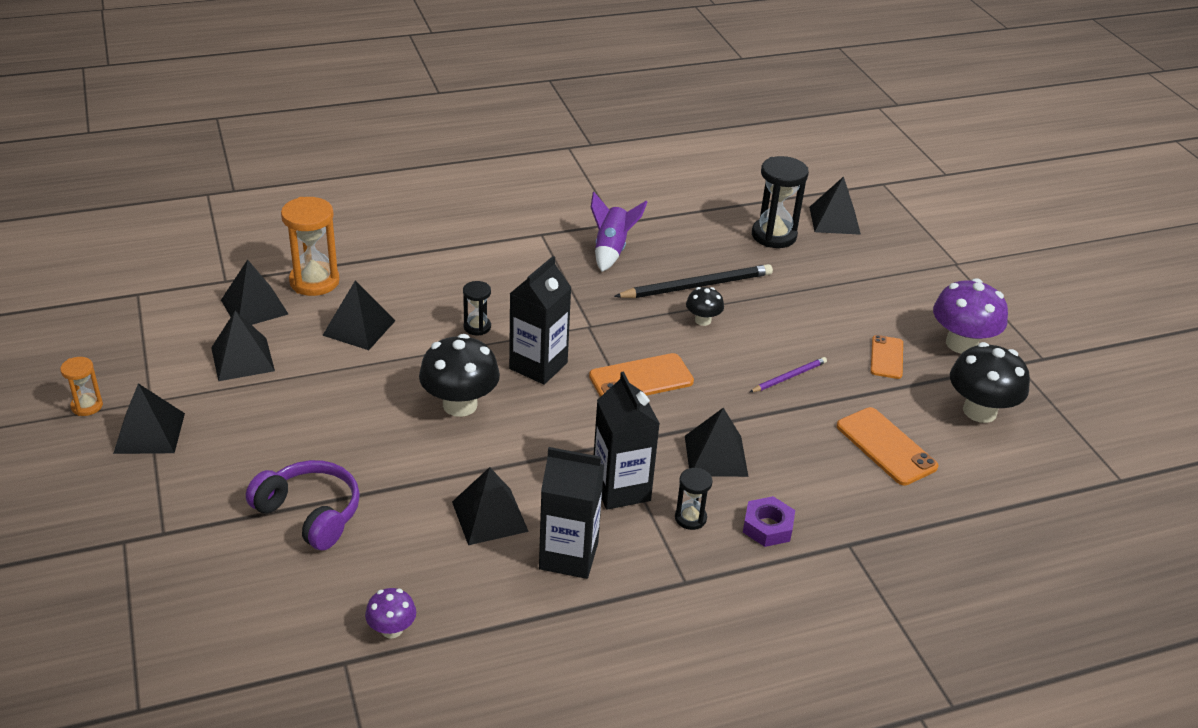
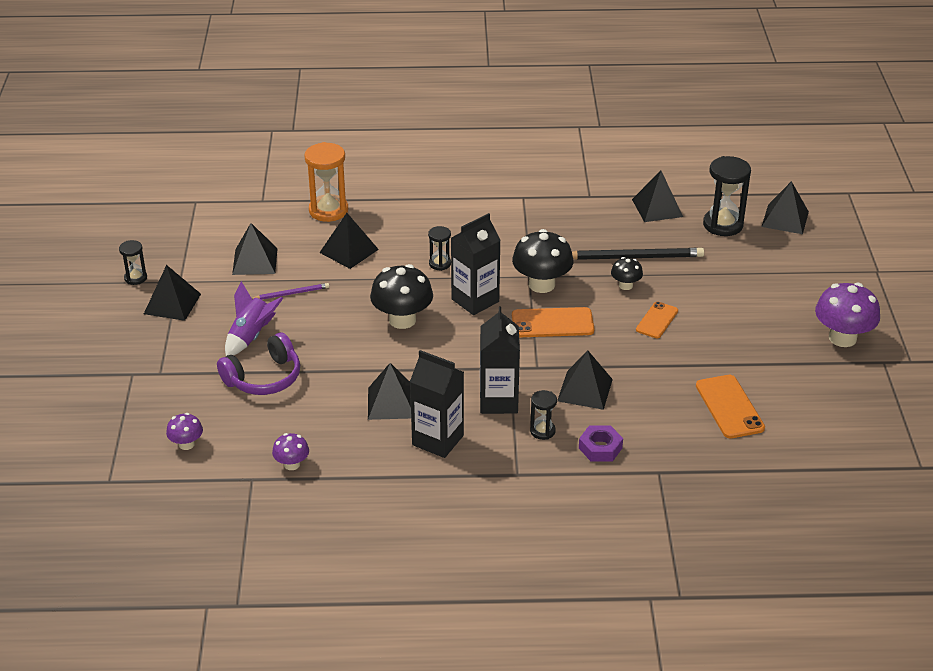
camera: 20 degrees right, 0 degrees up
orange hourglass [60,357,103,416] -> black hourglass [119,240,147,285]
black pyramid [221,259,288,325] -> black pyramid moved to [632,171,683,222]
purple headphones [246,460,360,550] -> purple headphones turned 90 degrees clockwise [217,332,300,395]
purple rocket [591,192,648,272] -> purple rocket moved to [225,281,283,356]
purple pencil [750,357,827,392] -> purple pencil moved to [252,283,329,300]
orange phone [871,335,903,379] -> orange phone moved to [636,302,678,338]
black mushroom [950,342,1030,423] -> black mushroom moved to [512,229,573,293]
none -> purple mushroom [166,413,203,450]

